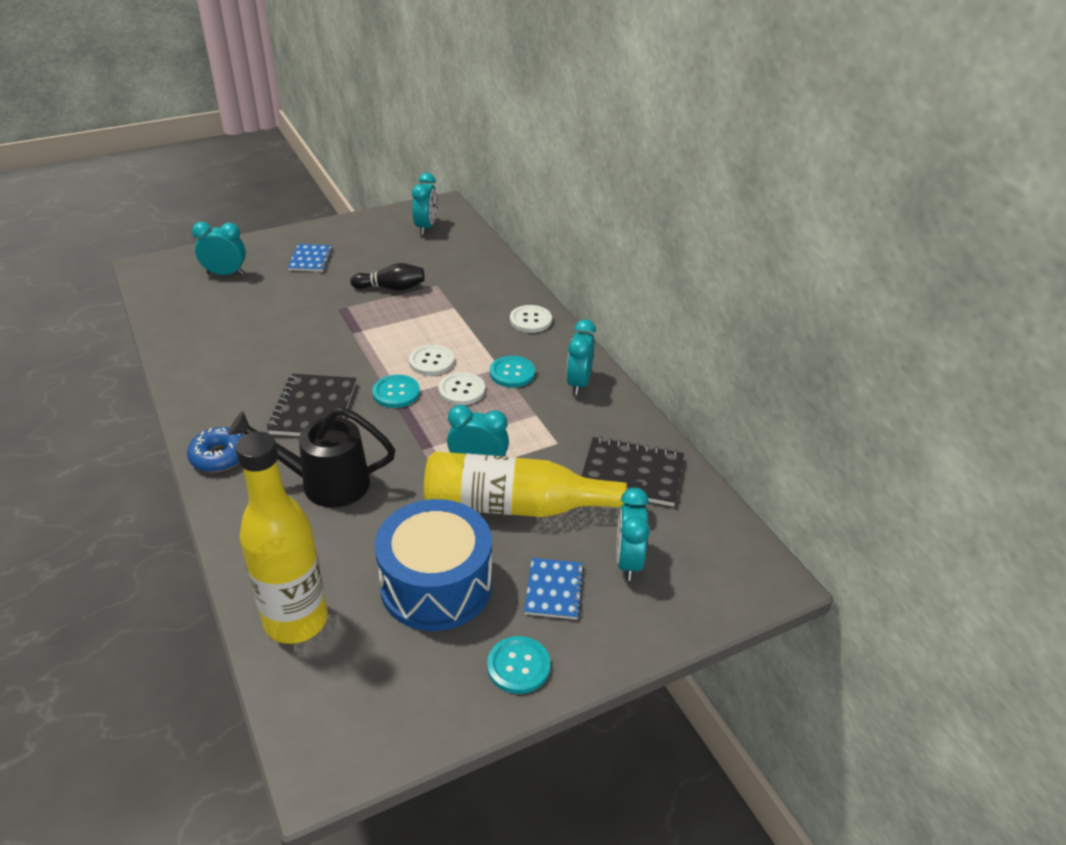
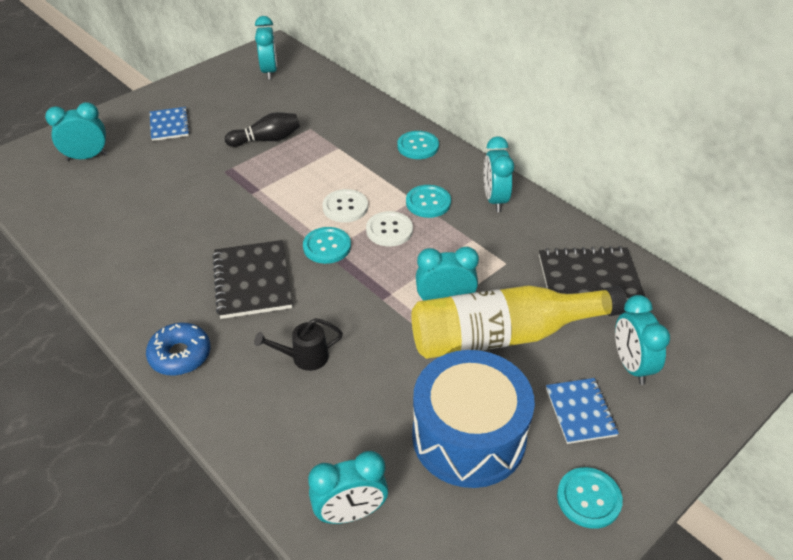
camera: 15 degrees left, 5 degrees up
black watering can [228,407,395,508] -> black watering can [254,318,343,371], size x0.52
yellow bottle [235,432,328,644] -> turquoise clock [308,451,388,524]
white button [510,305,552,333] -> turquoise button [397,131,439,159]

